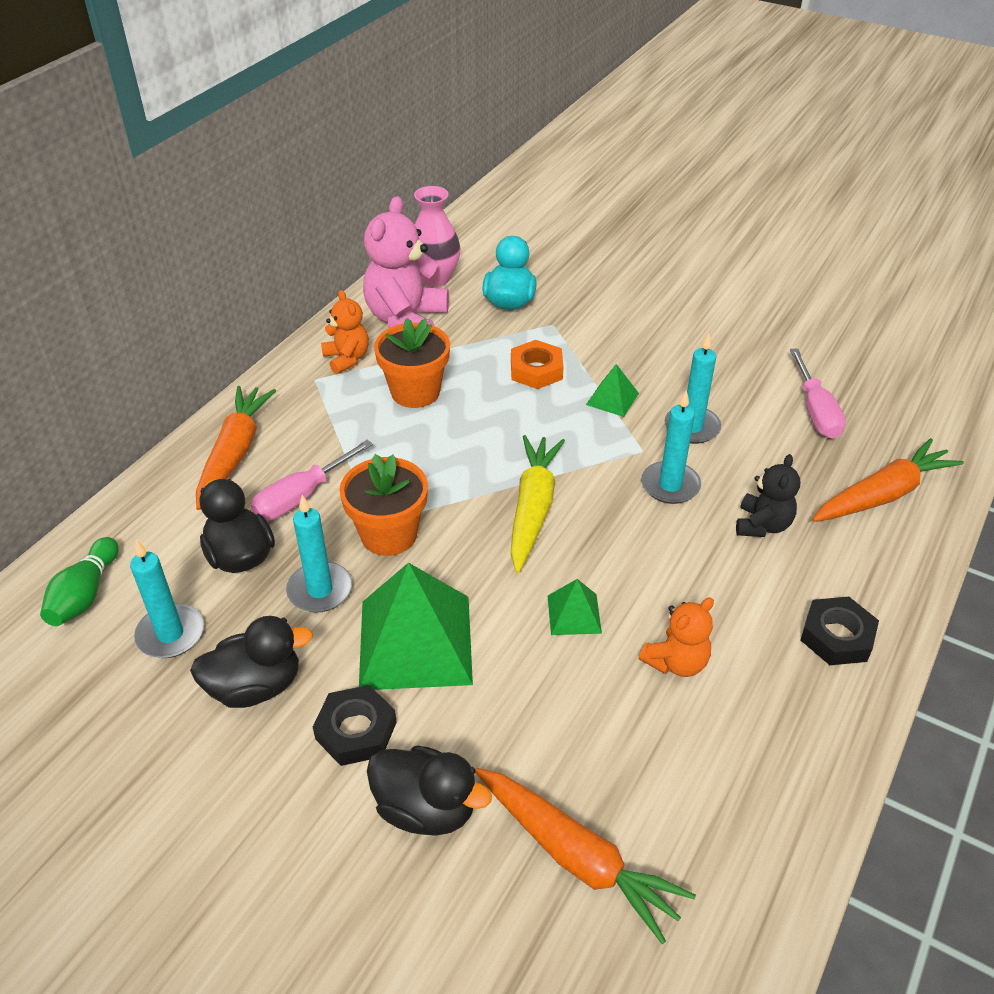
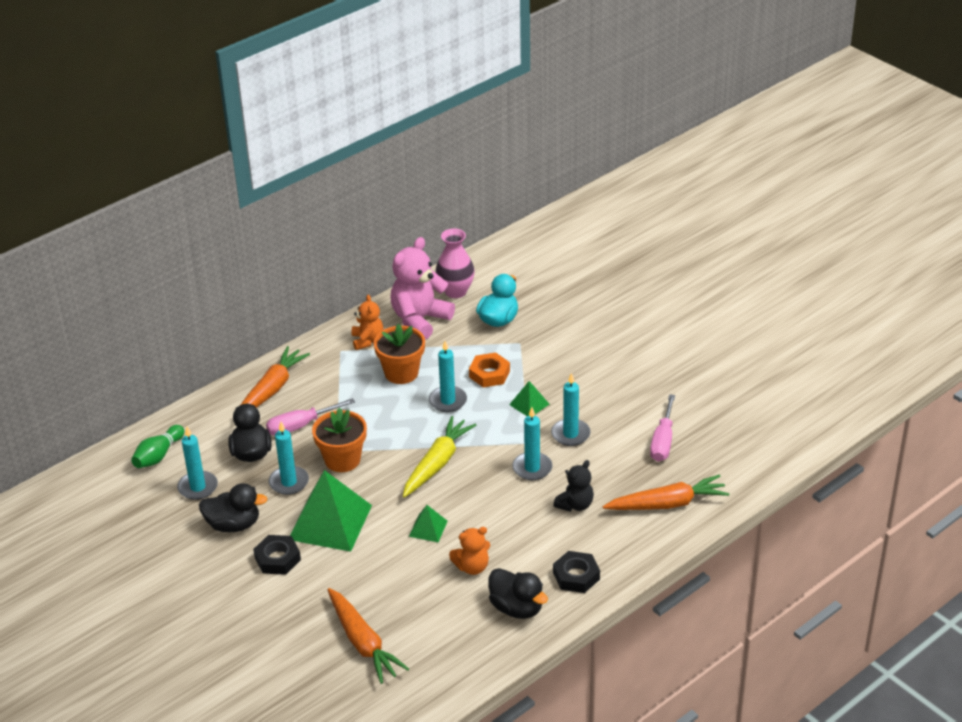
camera: 20 degrees right, 5 degrees down
black duck [367,746,492,836] -> black duck moved to [488,568,548,619]
none -> turquoise candle [429,341,467,412]

